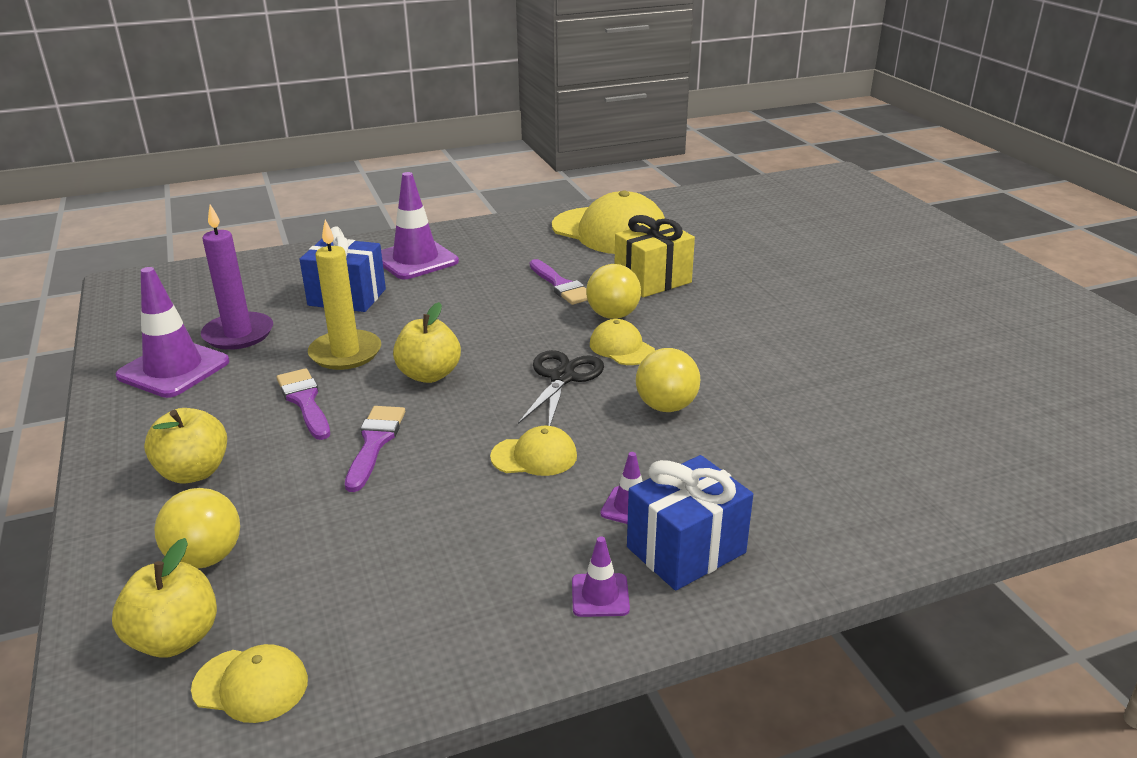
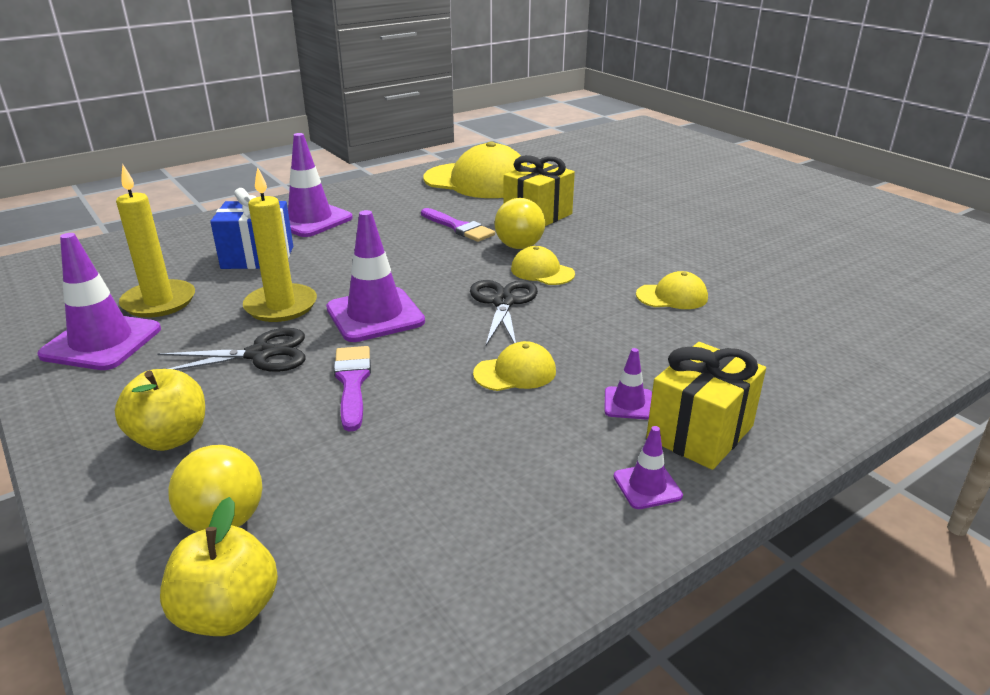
camera: 15 degrees left, 0 degrees up
yellow cap [191,644,308,723] -> yellow cap moved to [636,271,708,309]
purple candle [201,204,273,350] -> yellow candle [116,165,195,318]
purple brush [277,368,330,440] -> black scissors [158,328,305,372]
yellow apple [393,302,461,383] -> purple traffic cone [326,210,425,342]
blue gift [627,455,753,591] -> yellow gift [646,342,766,470]
yellow ball [636,348,700,412] -> none

